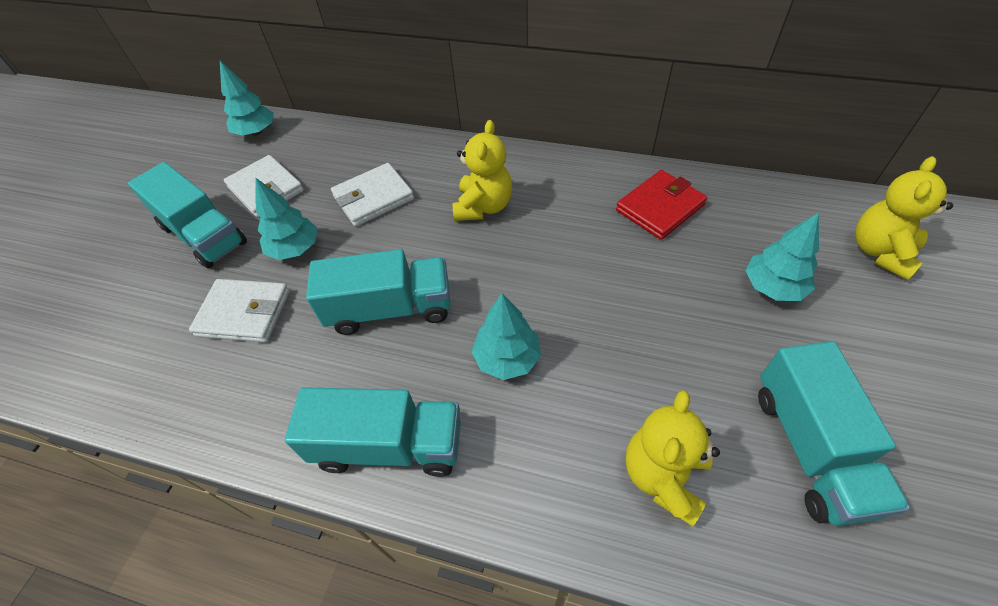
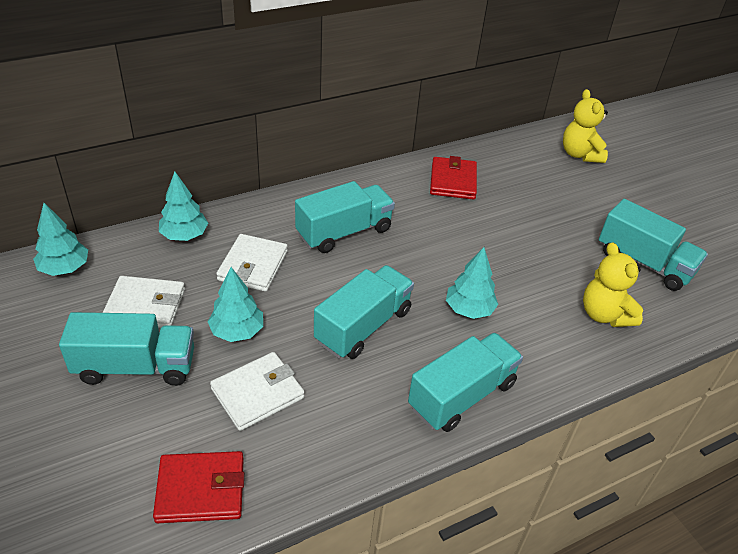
camera: 50 degrees left, 10 degrees down
yellow teddy bear [452,120,512,221] -> turquoise truck [295,181,395,253]
turquoise tree [746,212,819,301] -> turquoise tree moved to [159,172,208,241]
none -> red wallet [153,451,244,523]

